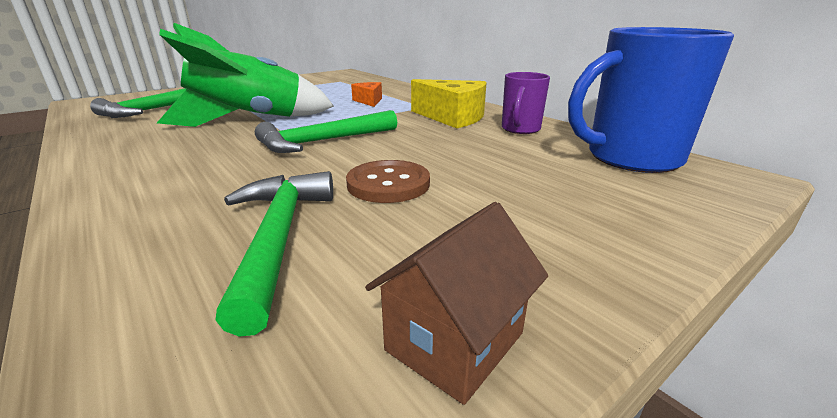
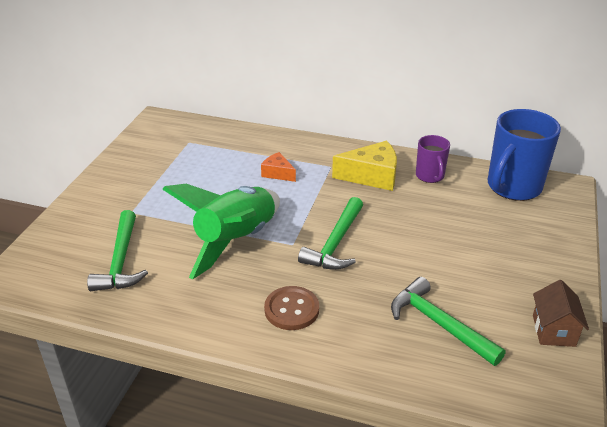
camera: 35 degrees left, 10 degrees up
brown button [346,160,430,203] -> brown button moved to [264,286,319,330]

